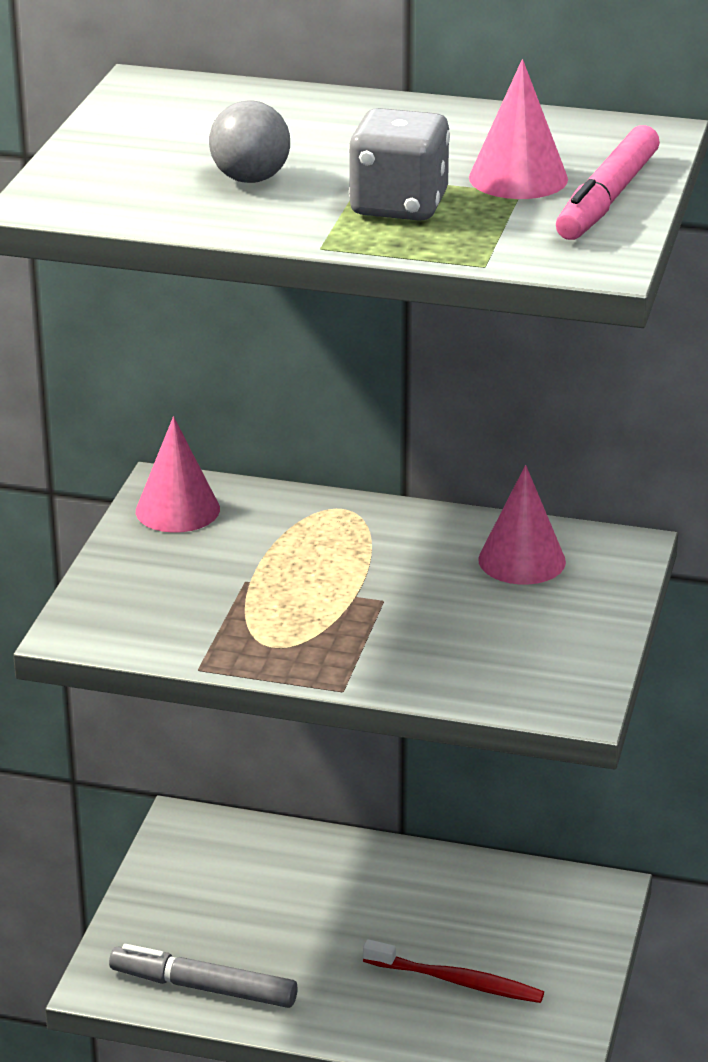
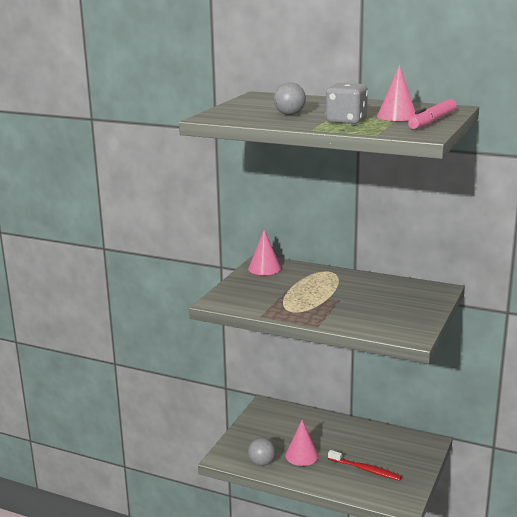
camera: 10 degrees right, 10 degrees down
grey marker [109,944,298,1008] -> grey ball [248,437,276,466]
pink cone [478,465,566,584] -> pink cone moved to [285,420,319,466]

